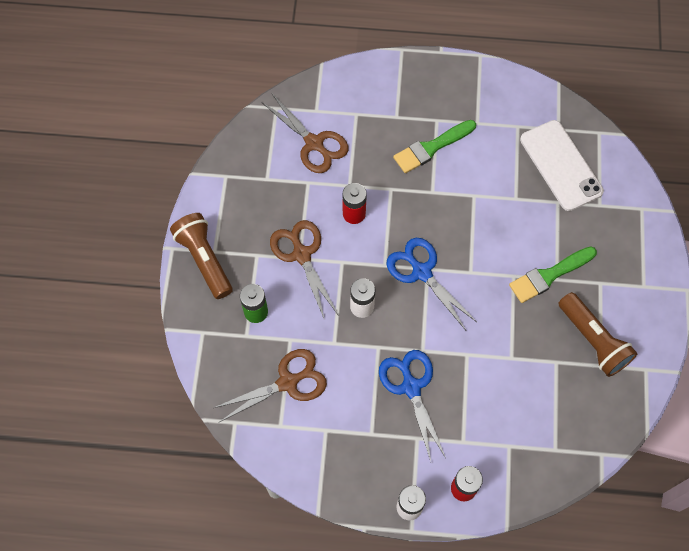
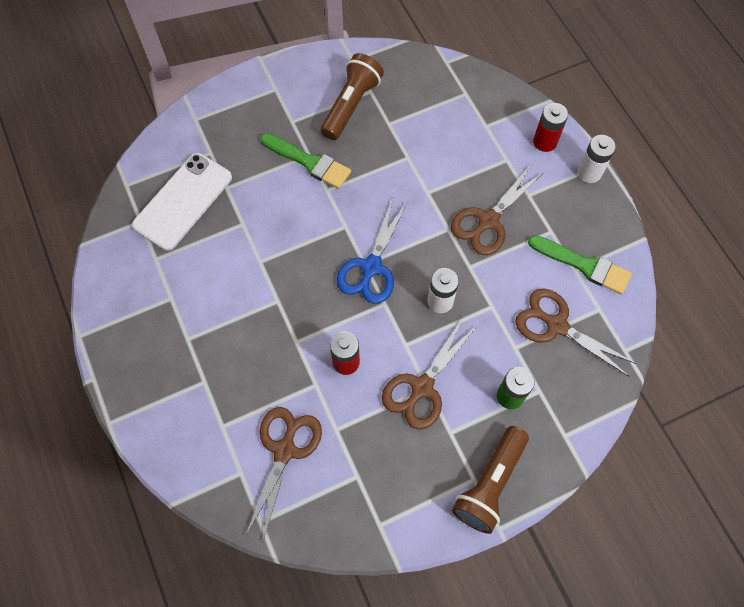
camera: 120 degrees left, 0 degrees up
blue scissors [379,350,446,461] -> brown scissors [451,165,544,255]
green brush [393,120,476,173] -> green brush moved to [528,235,632,294]

